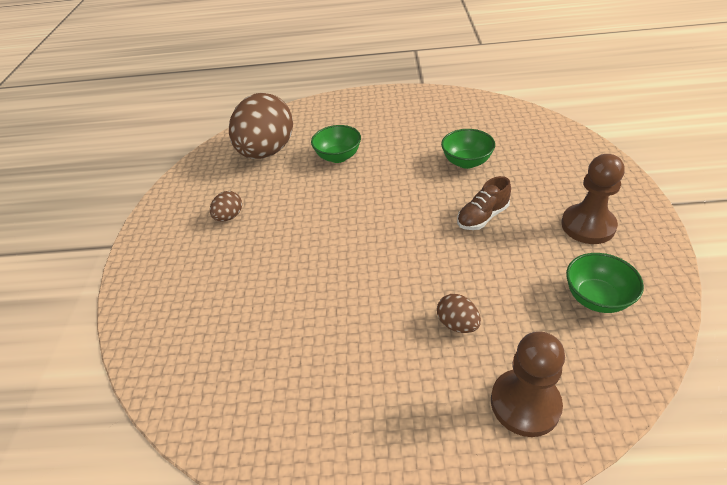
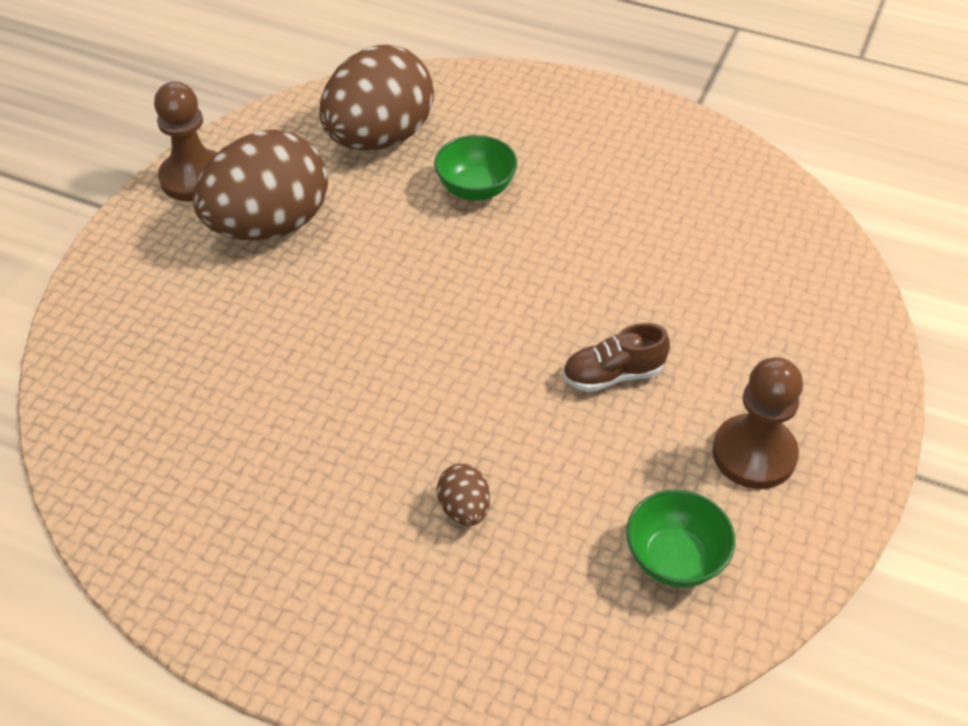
camera: 20 degrees right, 5 degrees up
brown egg [210,191,242,222] -> brown egg [193,130,328,240], size x2.43
green bowl [441,129,495,169] -> none
brown pawn [491,331,565,437] -> brown pawn moved to [154,82,217,202]

